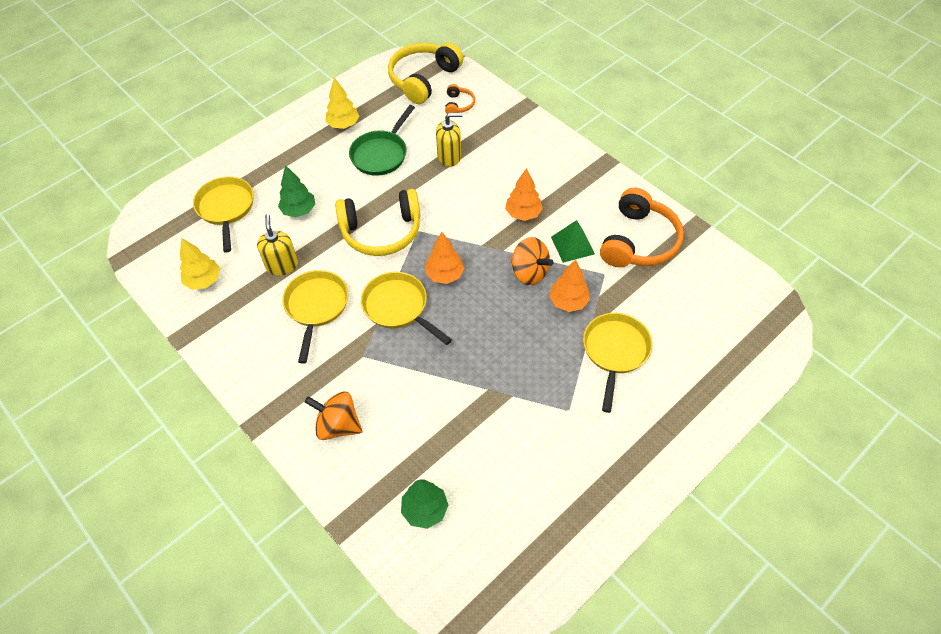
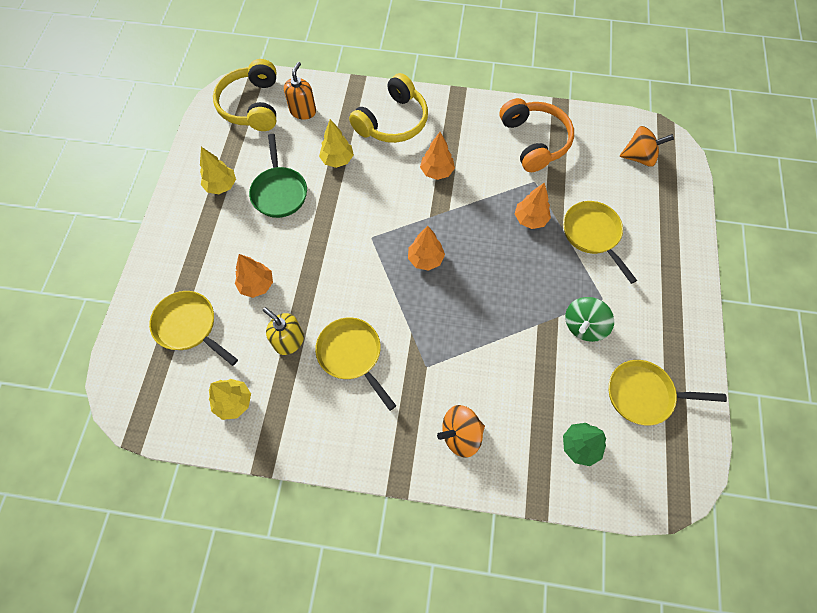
camera: 40 degrees left, 10 degrees up
green tree [278,165,315,217] -> orange tree [235,254,273,298]
yellow headphones [335,189,420,256] -> yellow headphones moved to [349,73,428,143]
yellow pan [361,272,452,345] -> yellow pan moved to [609,360,727,425]
yellow soap dispenser [436,113,463,167] -> yellow tree [319,119,354,168]
orange headphones [445,84,475,114] -> orange soap dispenser [284,62,316,120]
orange spinning top [511,237,553,285] -> orange spinning top moved to [620,126,674,167]
green pyramid [551,220,595,263] -> none
none -> green spinning top [565,297,614,342]

